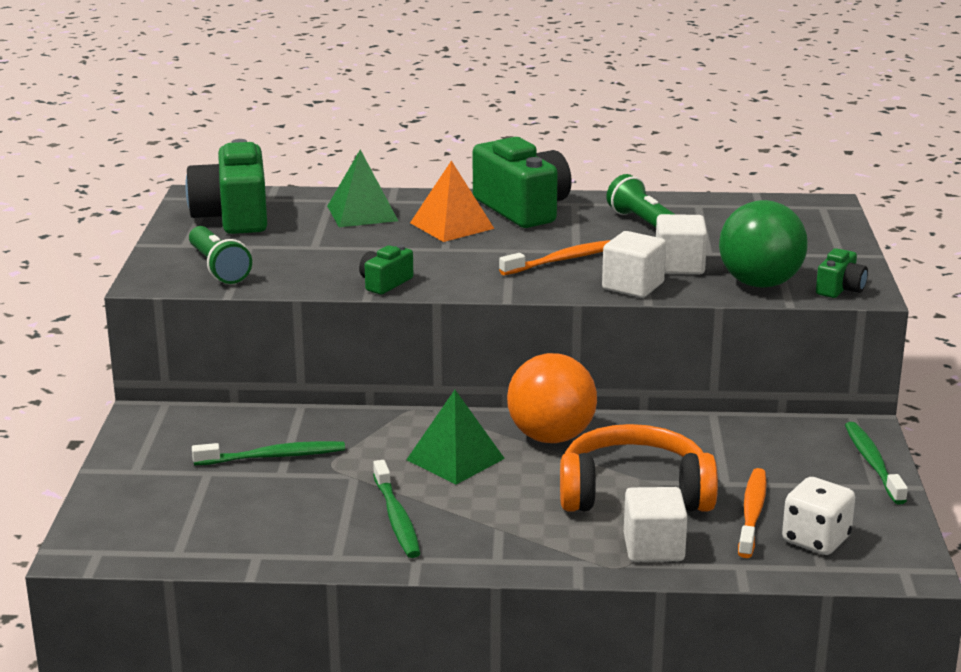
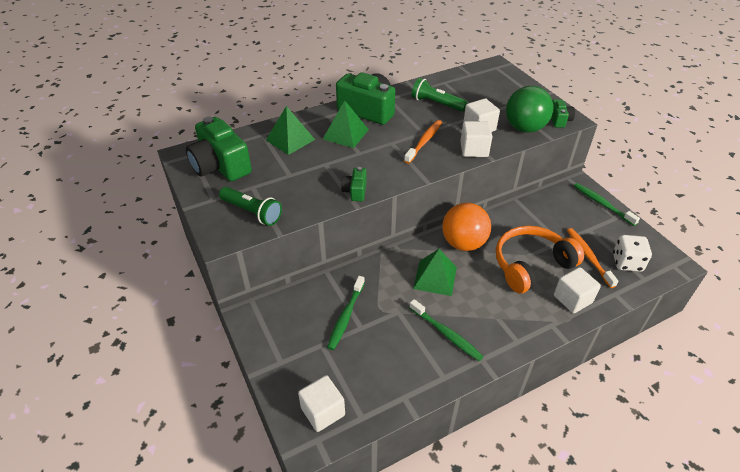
camera: 30 degrees left, 20 degrees up
green toothbrush [192,441,345,465] -> green toothbrush turned 150 degrees clockwise [327,276,365,350]
orange pyramid [410,161,494,242] -> green pyramid [323,101,369,148]
none -> white cube [298,375,345,432]

